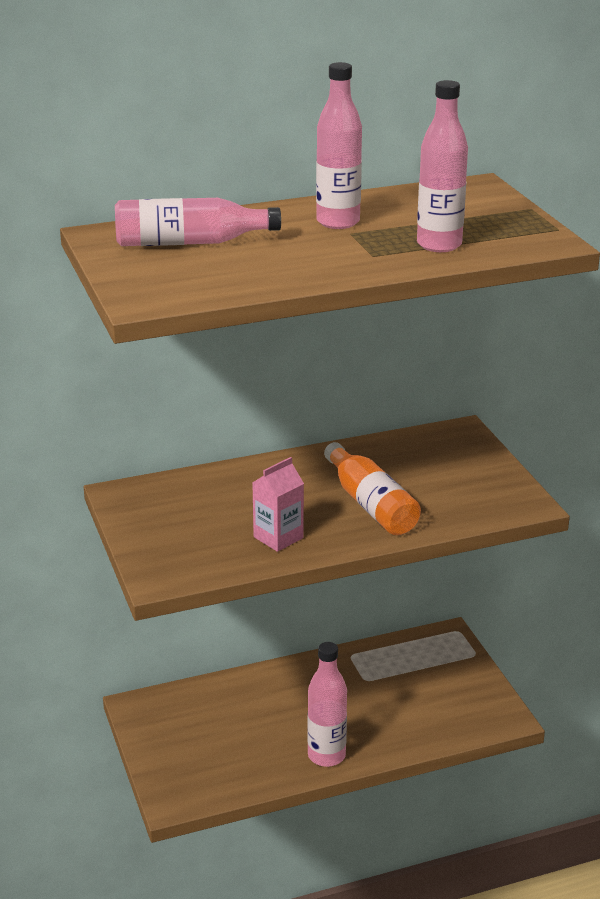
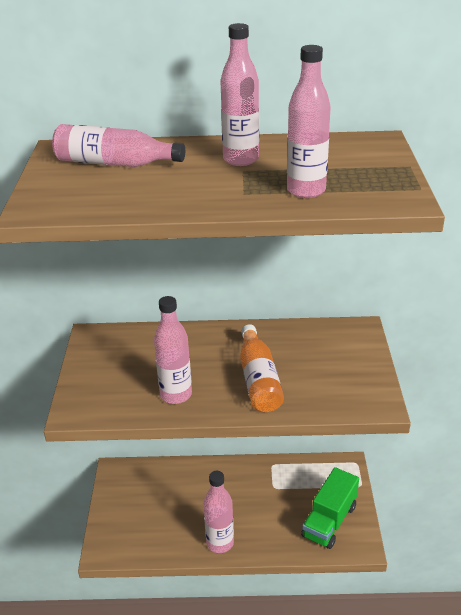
camera: 20 degrees right, 5 degrees up
pink carton [252,457,304,552] -> pink bottle [154,296,192,404]
none -> green truck [301,467,359,549]

